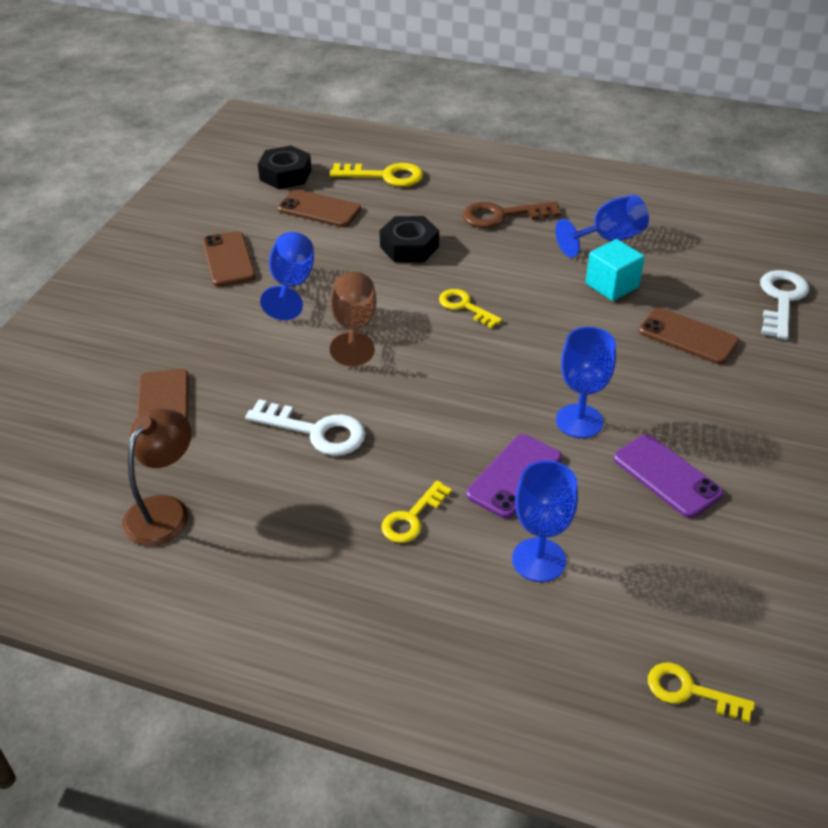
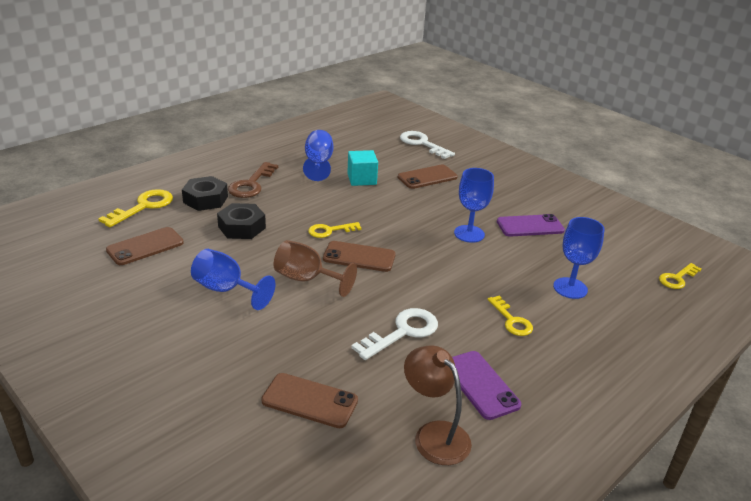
camera: 65 degrees left, 10 degrees down
brown phone [202,231,256,287] -> brown phone moved to [323,241,396,272]
black nut [258,146,312,189] -> black nut moved to [182,176,228,211]
purple phone [466,434,562,518] -> purple phone moved to [452,351,521,420]

